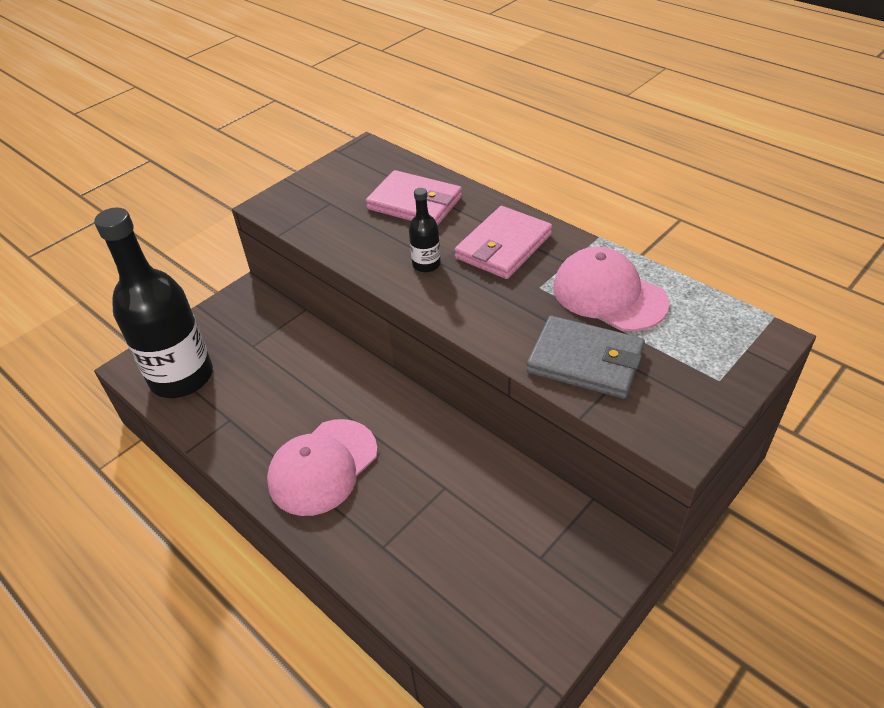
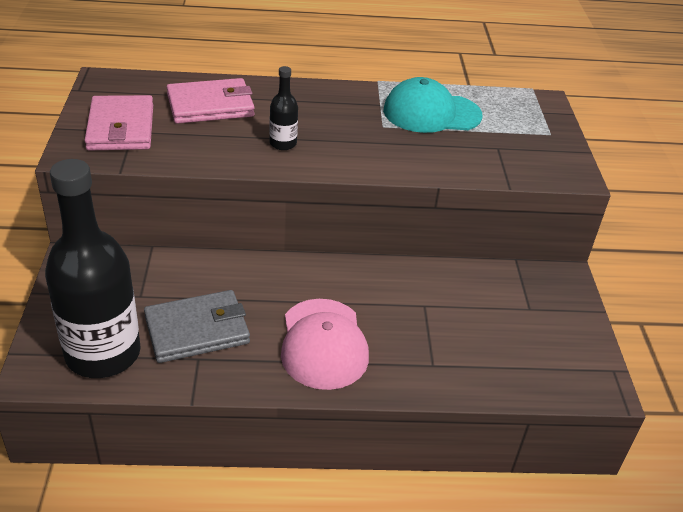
camera: 50 degrees left, 5 degrees down
pink wallet [454,206,552,279] -> pink wallet moved to [85,95,153,150]
grey wallet [527,316,645,399] -> grey wallet moved to [144,290,250,363]
pink cap [553,247,670,331] -> turquoise cap [383,77,482,133]

